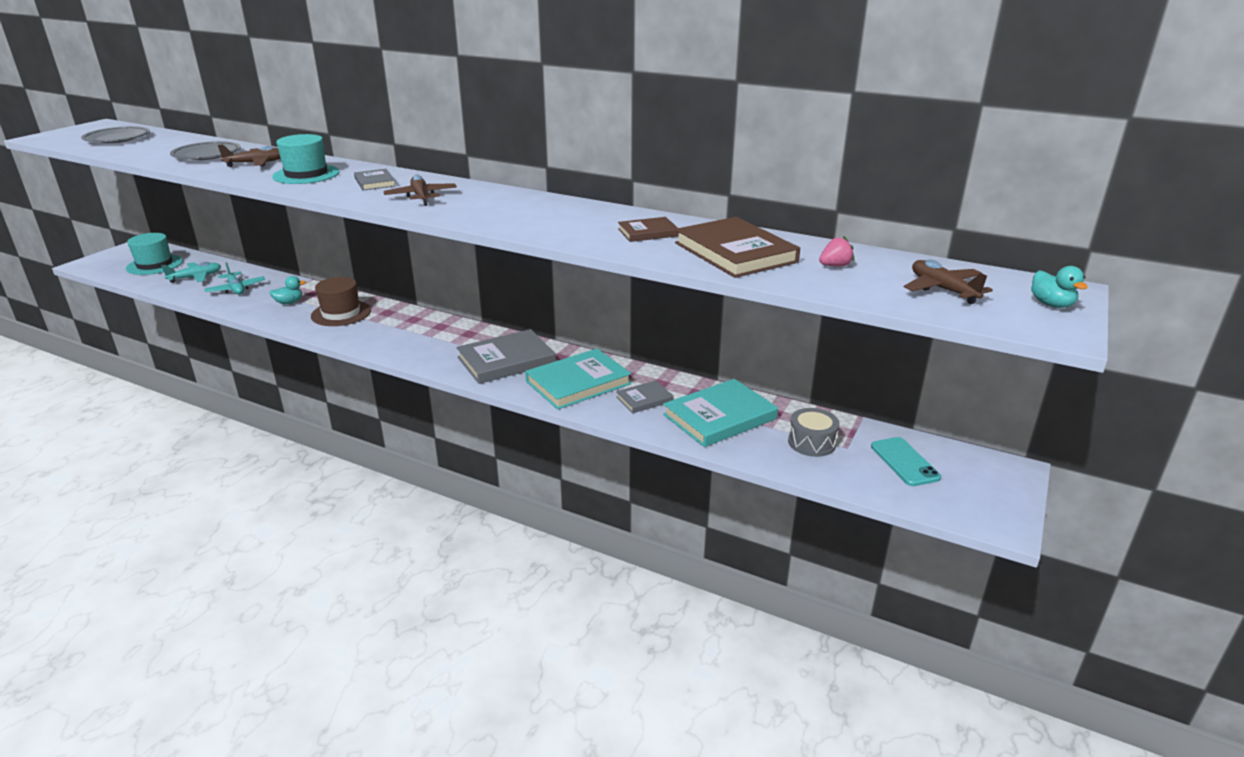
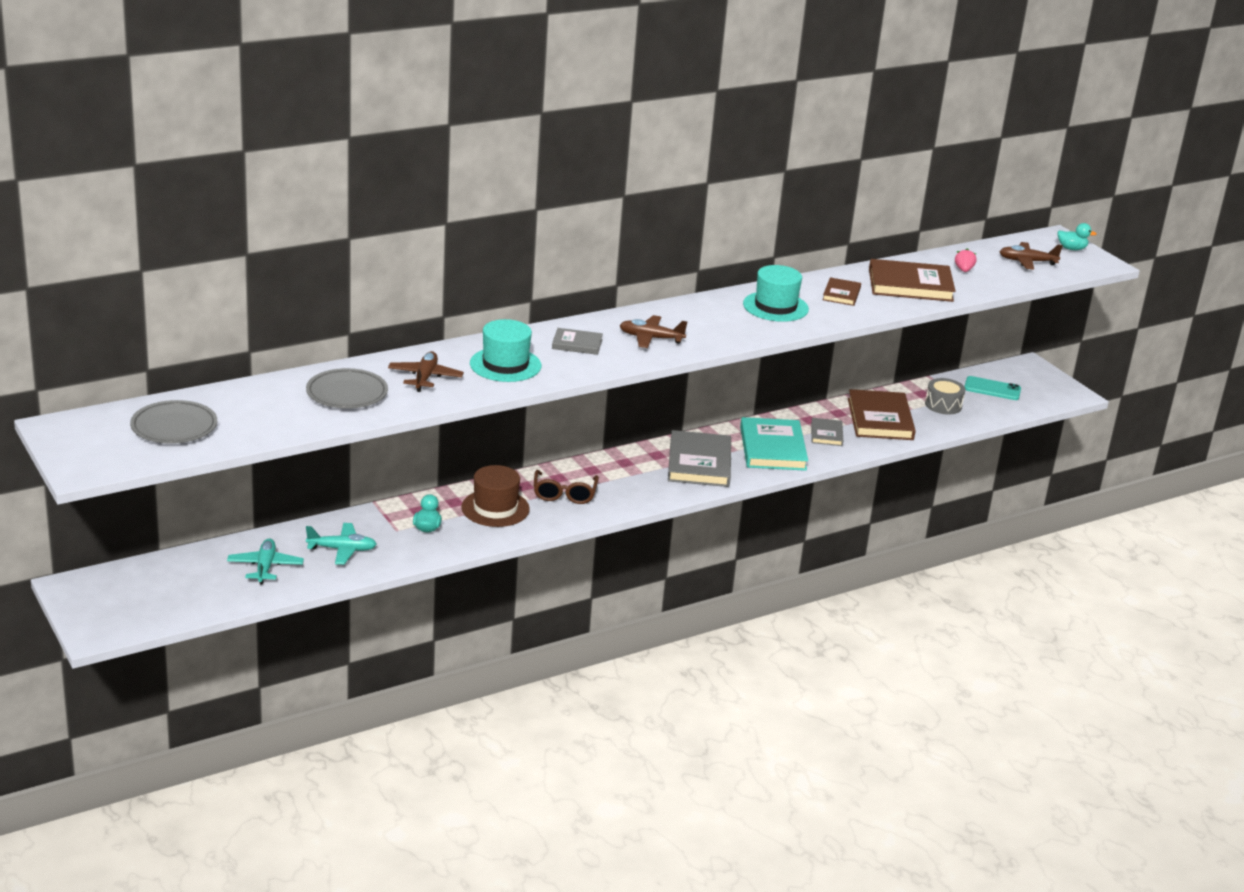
camera: 60 degrees left, 0 degrees up
turquoise hat [126,233,183,275] -> turquoise hat moved to [743,265,809,322]
turquoise book [663,379,778,447] -> brown book [848,389,916,440]
none -> brown glasses [534,470,599,504]

